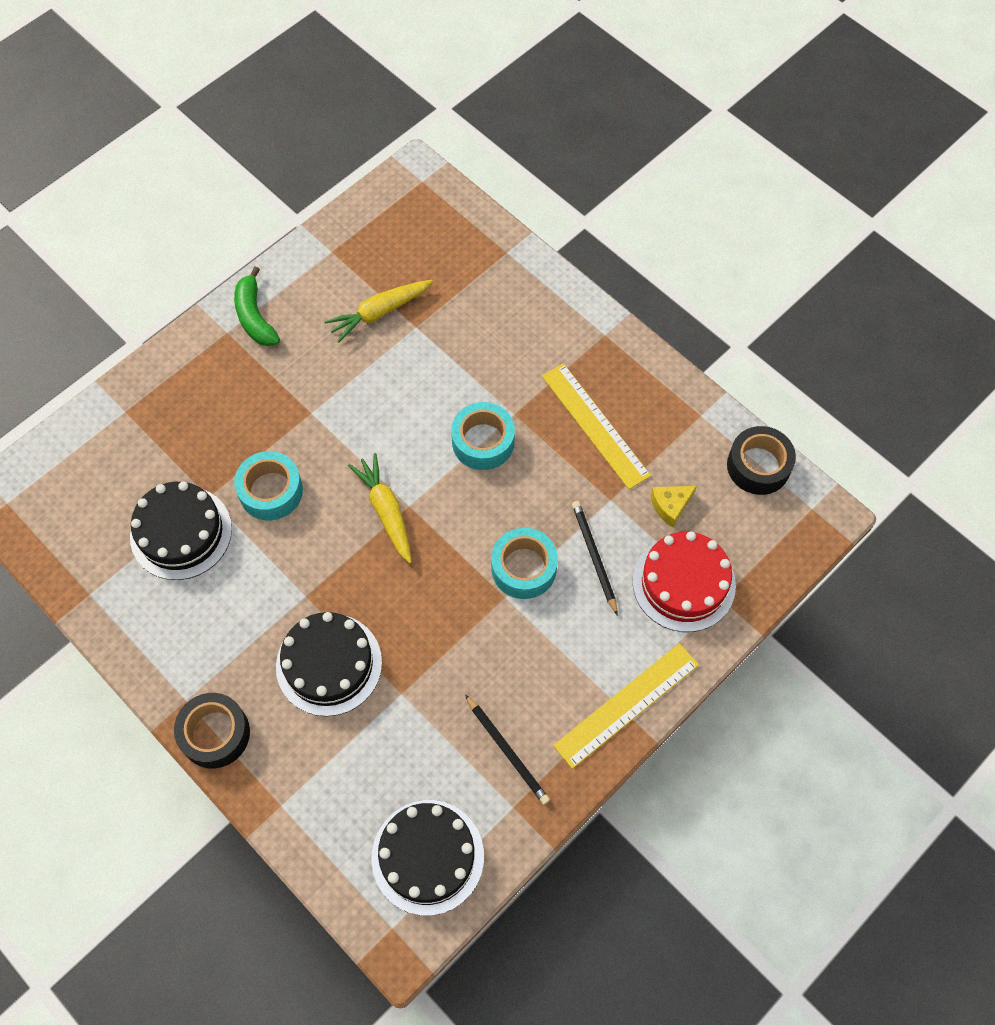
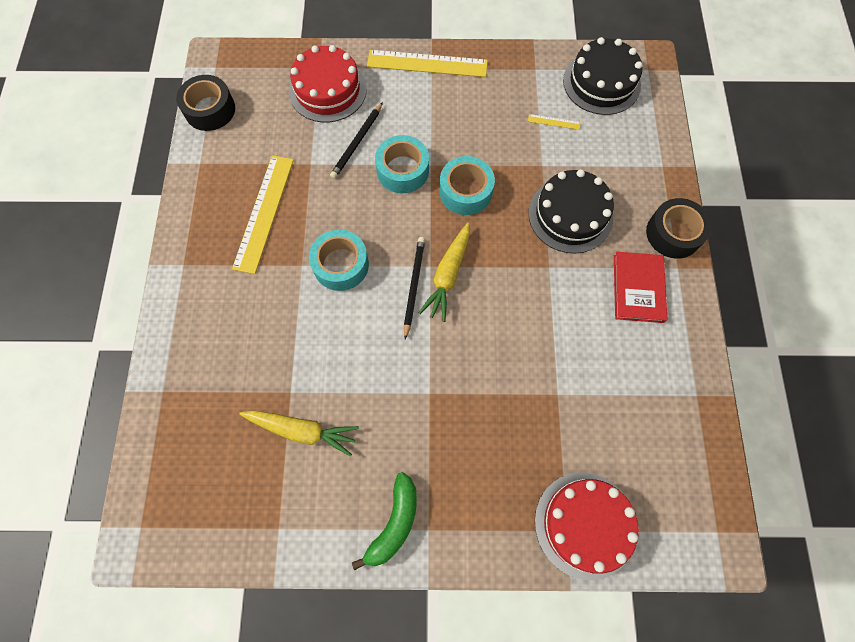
camera: 135 degrees left, 5 degrees up
black cake [130,482,232,580] -> none
turquoise tape [234,451,303,520] -> turquoise tape moved to [440,156,495,215]
black pencil [465,694,550,805] -> black pencil moved to [404,237,425,340]
yellow cheese [651,486,697,528] -> none
none -> yellow ruler [528,114,581,130]
none -> red cake [535,473,639,580]
none -> red book [614,252,667,323]

